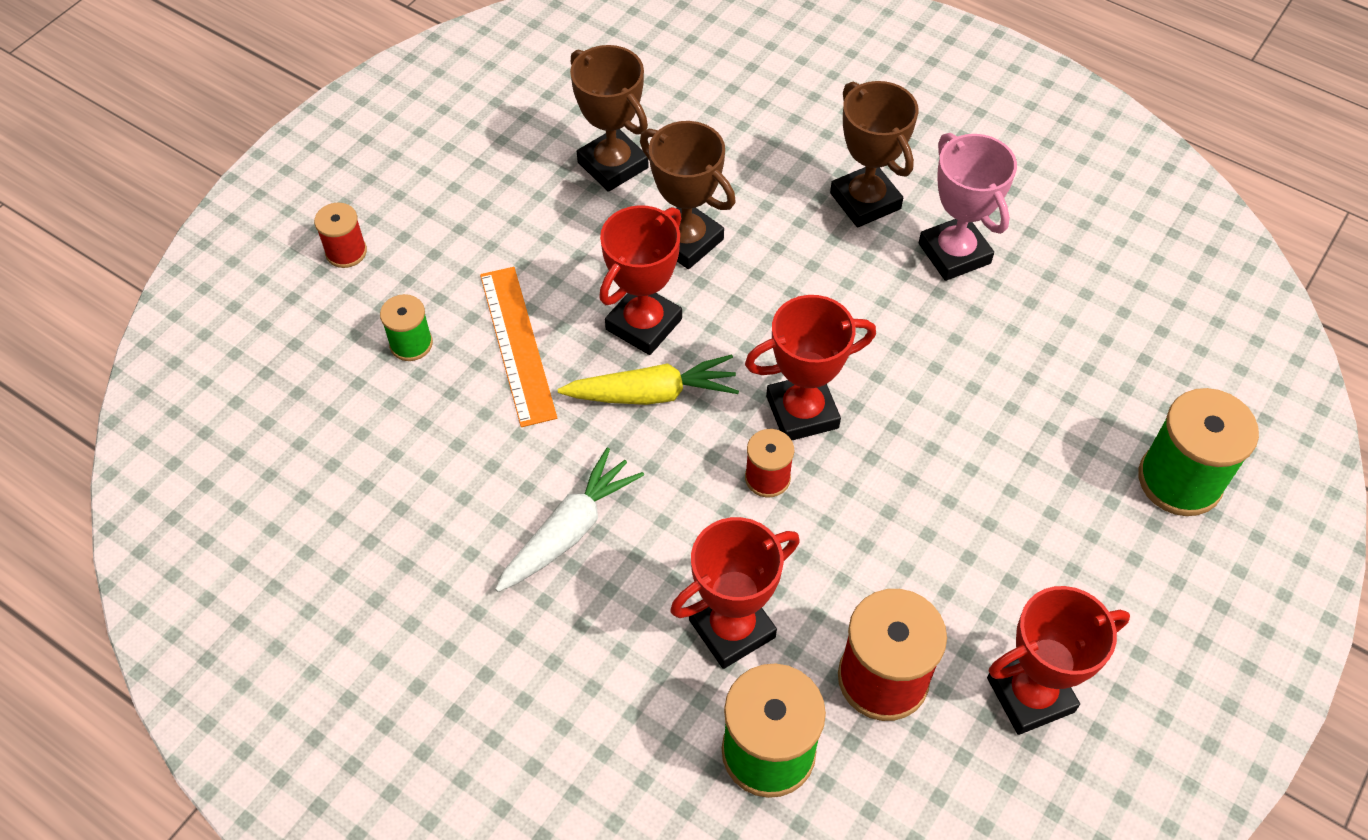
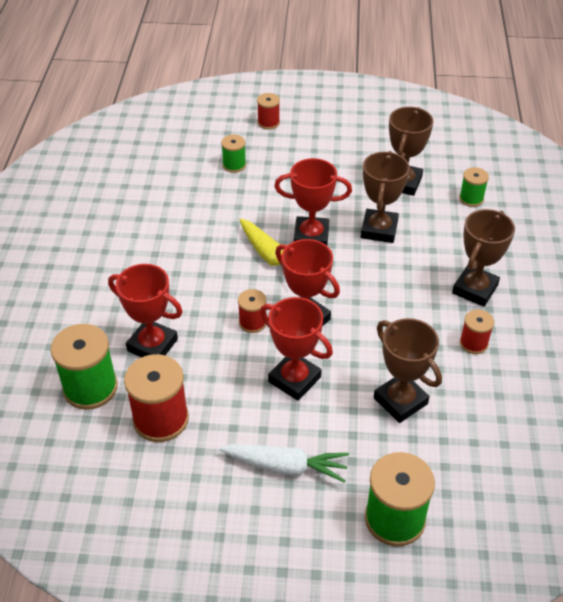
camera: 60 degrees right, 10 degrees down
orange ruler [480,267,557,427] -> none
white carrot [495,448,644,592] -> white carrot moved to [220,444,349,483]
pink trophy [919,133,1017,281] -> red spool [460,310,494,354]
red trophy [987,586,1130,735] -> red trophy moved to [260,297,333,401]
none -> brown trophy [374,318,442,423]
none -> green spool [459,167,489,207]

